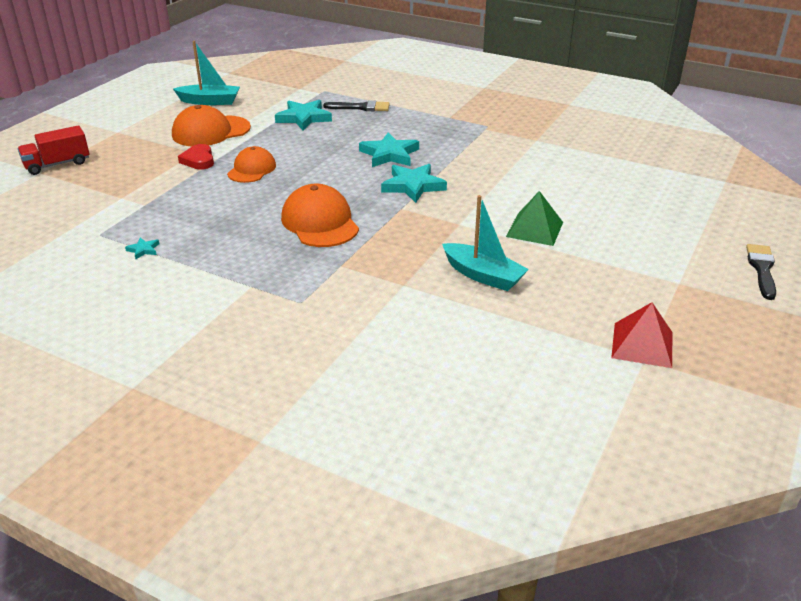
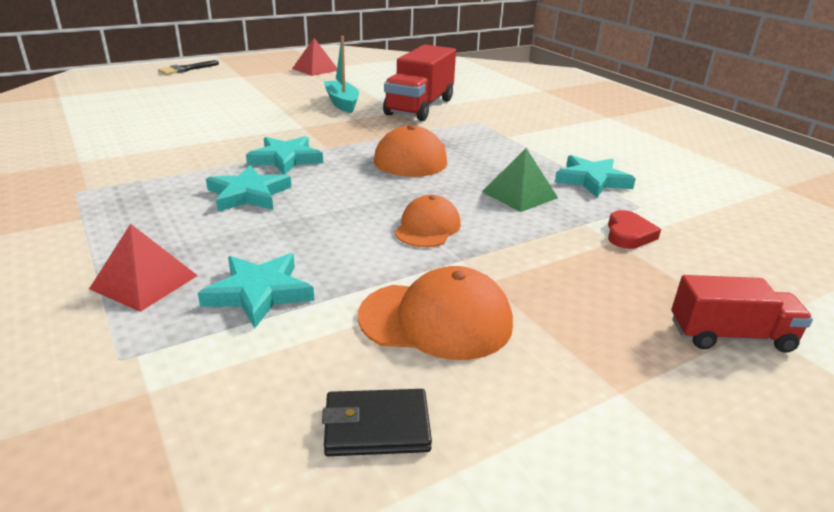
camera: 150 degrees left, 5 degrees down
turquoise star [125,238,159,259] -> turquoise star [555,155,636,198], size x2.21
turquoise boat [173,41,240,105] -> black wallet [322,389,432,456]
red heart [178,144,214,170] -> red heart moved to [608,210,661,249]
orange cap [227,146,276,183] -> orange cap turned 150 degrees clockwise [395,195,461,247]
black brush [323,100,390,111] -> red pyramid [89,224,198,312]
green pyramid [506,191,563,246] -> green pyramid moved to [482,148,558,212]
none -> red truck [383,45,456,121]

